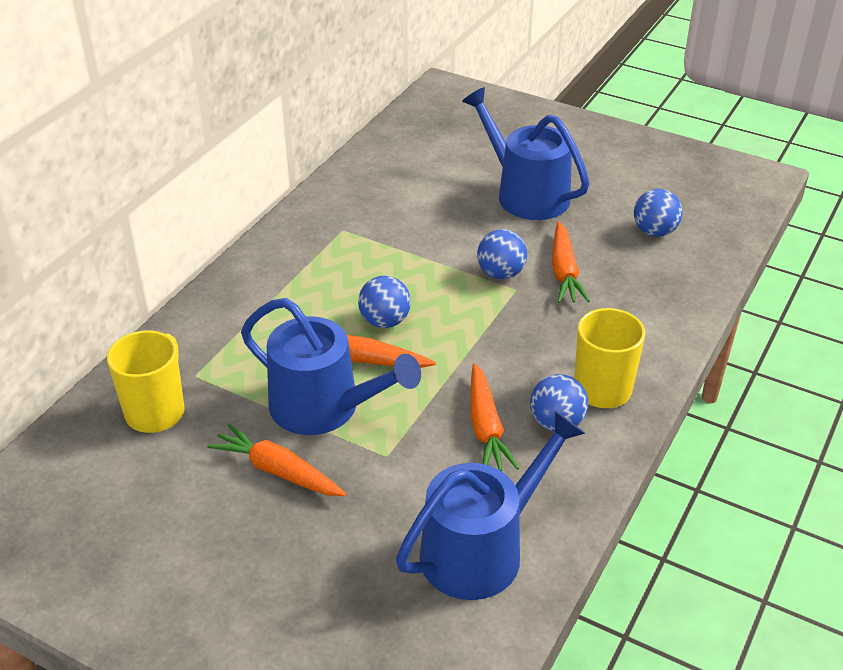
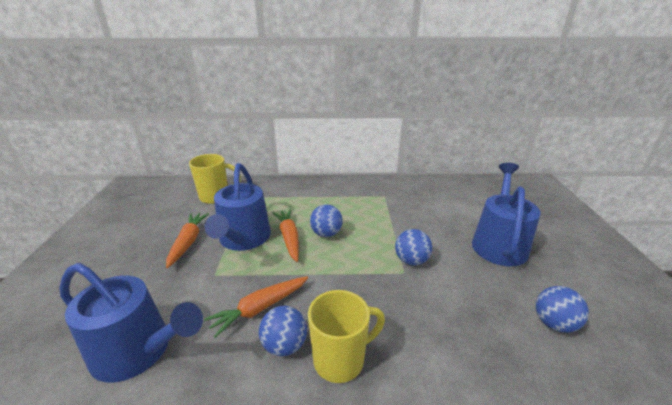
camera: 60 degrees right, 10 degrees down
orange carrot [552,221,590,303] -> none

